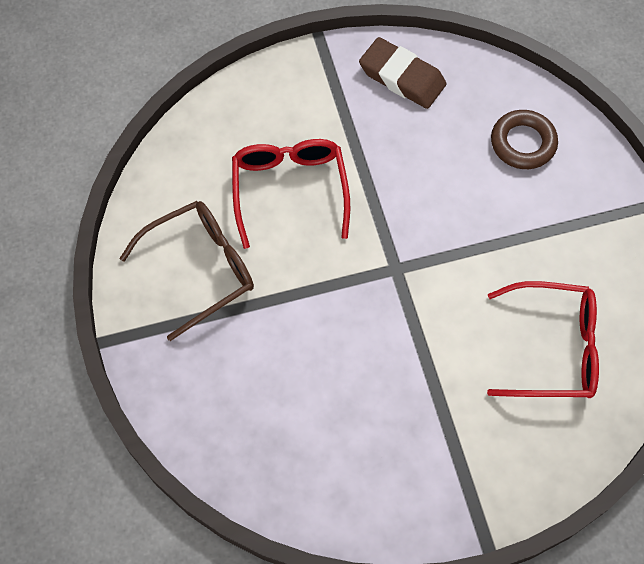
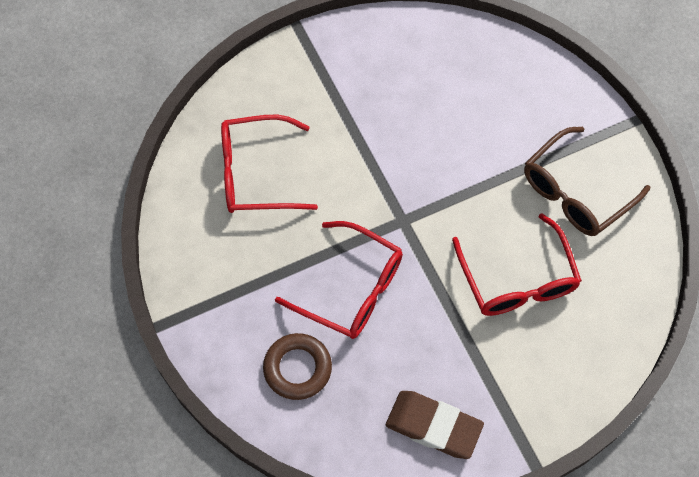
camera: 170 degrees right, 0 degrees up
none -> red glasses [275,221,403,339]

